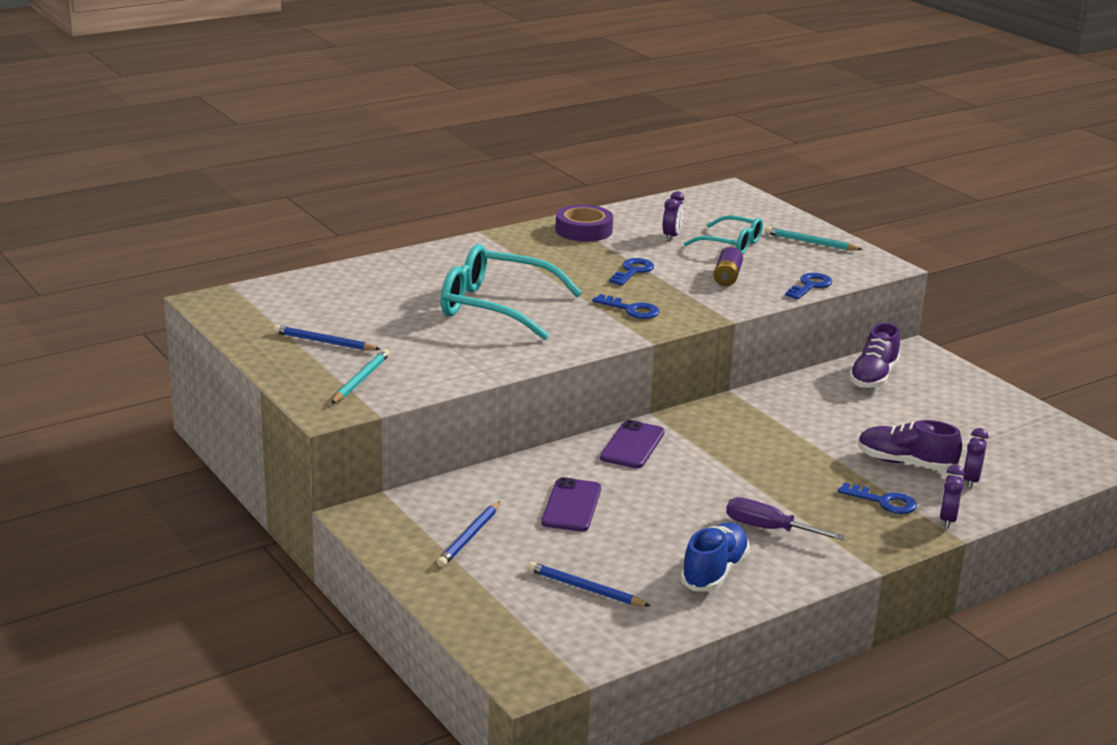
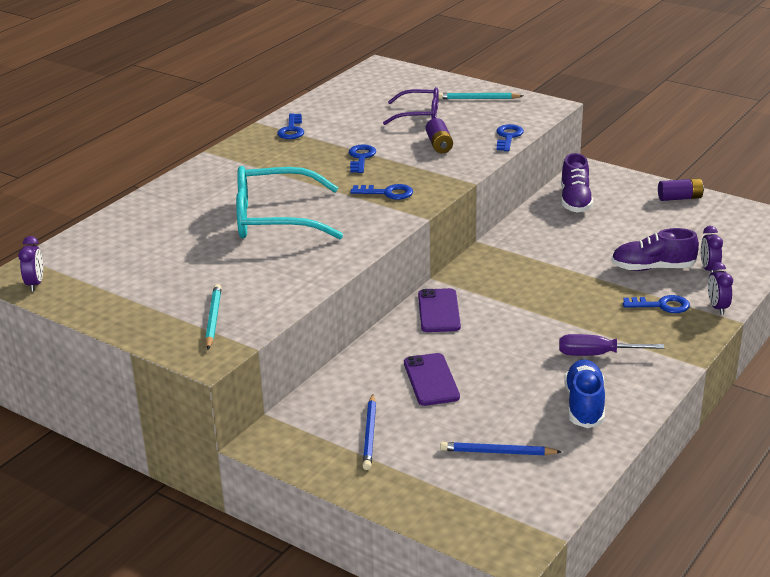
camera: 20 degrees left, 5 degrees up
blue pencil [273,325,381,351] -> none
purple tape [555,205,613,242] -> blue key [277,113,304,139]
purple clock [663,191,684,241] -> purple clock moved to [18,236,43,291]
turquoise glasses [684,215,763,254] -> purple glasses [383,87,439,125]
none -> purple battery [658,178,704,201]

